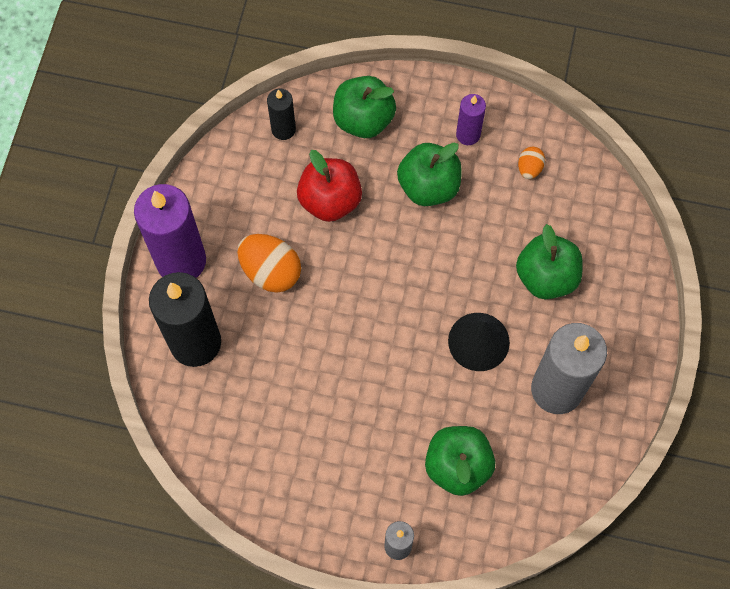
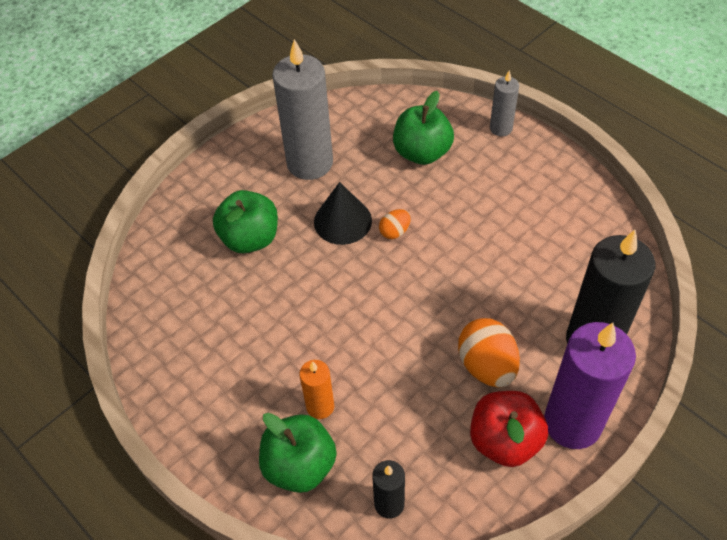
camera: 145 degrees left, 15 degrees down
red apple [297,150,362,222] -> red apple moved to [470,391,548,467]
green apple [397,142,462,206] -> none
purple candle [456,94,486,145] -> none
orange egg [518,147,545,179] -> orange egg moved to [379,209,411,239]
none -> orange candle [299,360,334,419]

